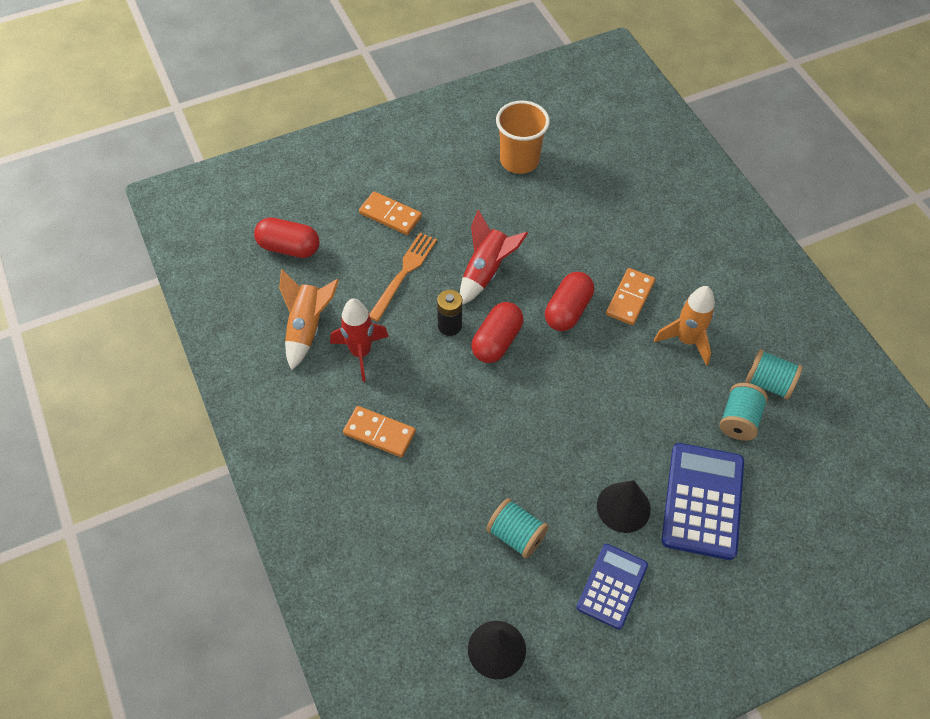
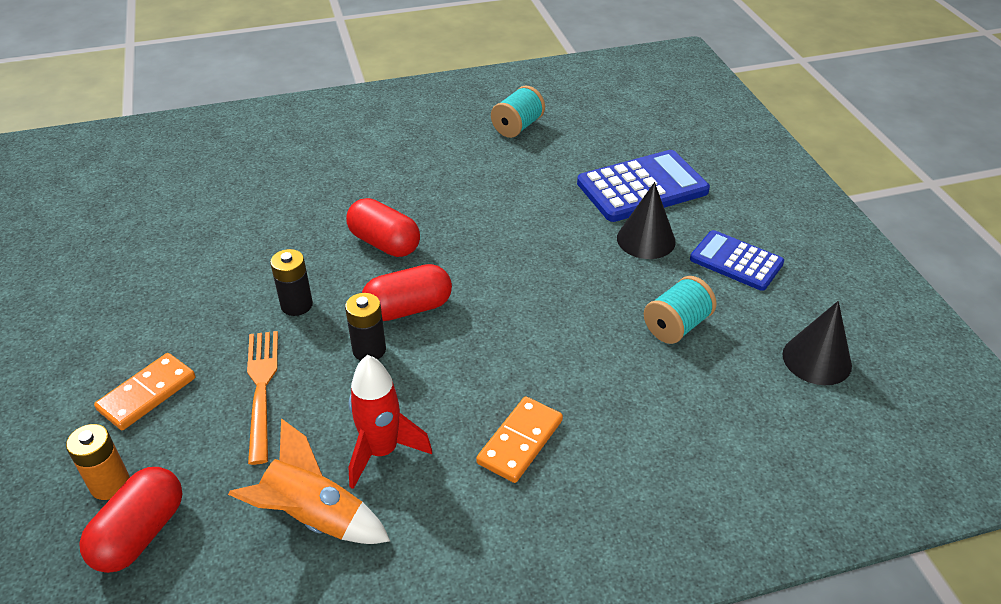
camera: 80 degrees left, 15 degrees down
orange fork [369,233,437,322] -> orange fork turned 45 degrees clockwise [247,331,278,465]
red rocket [460,210,528,305] -> black battery [270,249,313,316]
red capsule [471,302,523,363] -> red capsule turned 60 degrees counterclockwise [362,264,452,321]
orange cup [496,101,550,174] -> none
orange domino [606,268,655,325] -> none
orange rocket [654,286,715,366] -> none
blue calculator [662,443,744,560] -> blue calculator turned 135 degrees clockwise [577,150,710,222]
turquoise spool [719,383,768,441] -> none
none -> orange battery [66,424,130,500]

